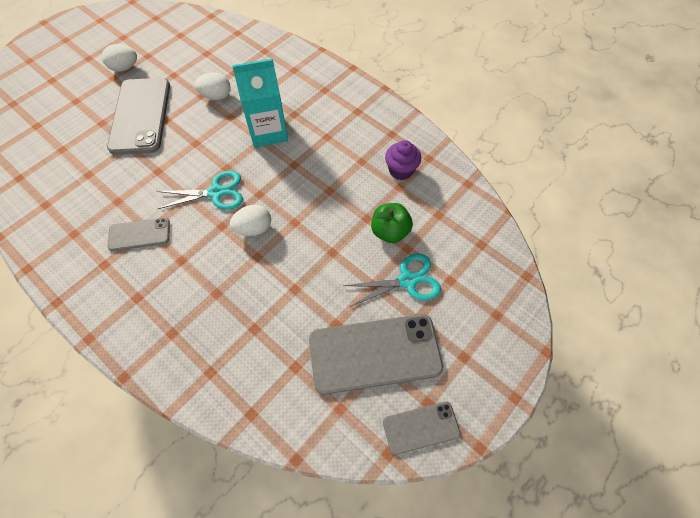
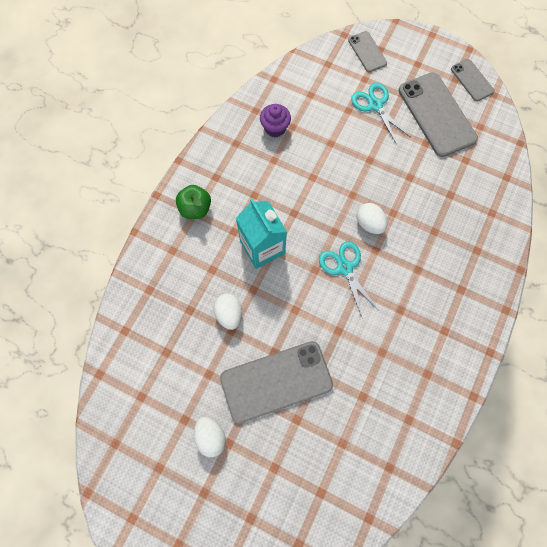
camera: 105 degrees left, 10 degrees up
grey phone [108,217,170,251] -> grey phone moved to [348,31,387,72]
green apple [371,203,413,243] -> green apple moved to [176,185,211,219]

